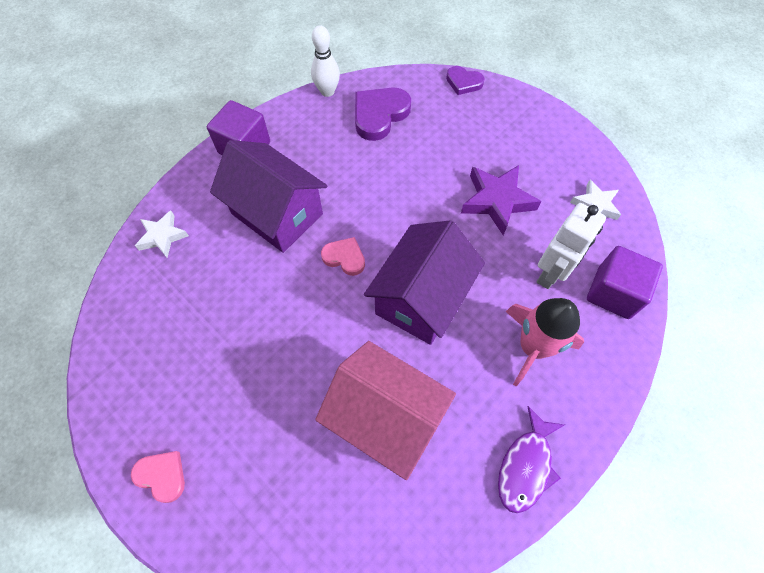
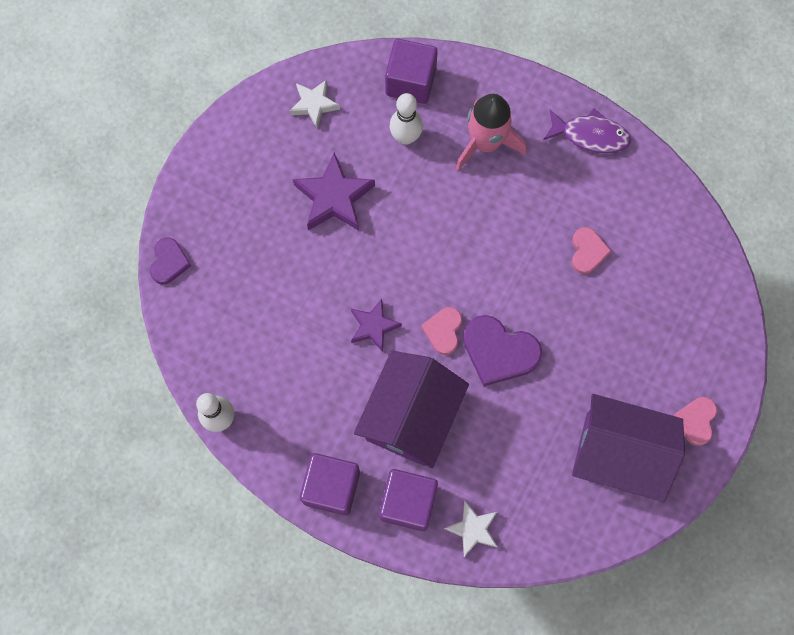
camera: 105 degrees left, 10 degrees up
pink house [315,341,456,480] -> pink heart [572,227,611,274]
purple heart [355,87,411,141] -> purple heart moved to [463,315,542,386]
purple house [364,220,485,345] -> purple house moved to [572,394,685,502]
white robot [537,203,606,289] -> white bowling pin [390,93,423,145]
none -> purple star [351,299,402,352]
none -> purple cube [379,469,438,531]

